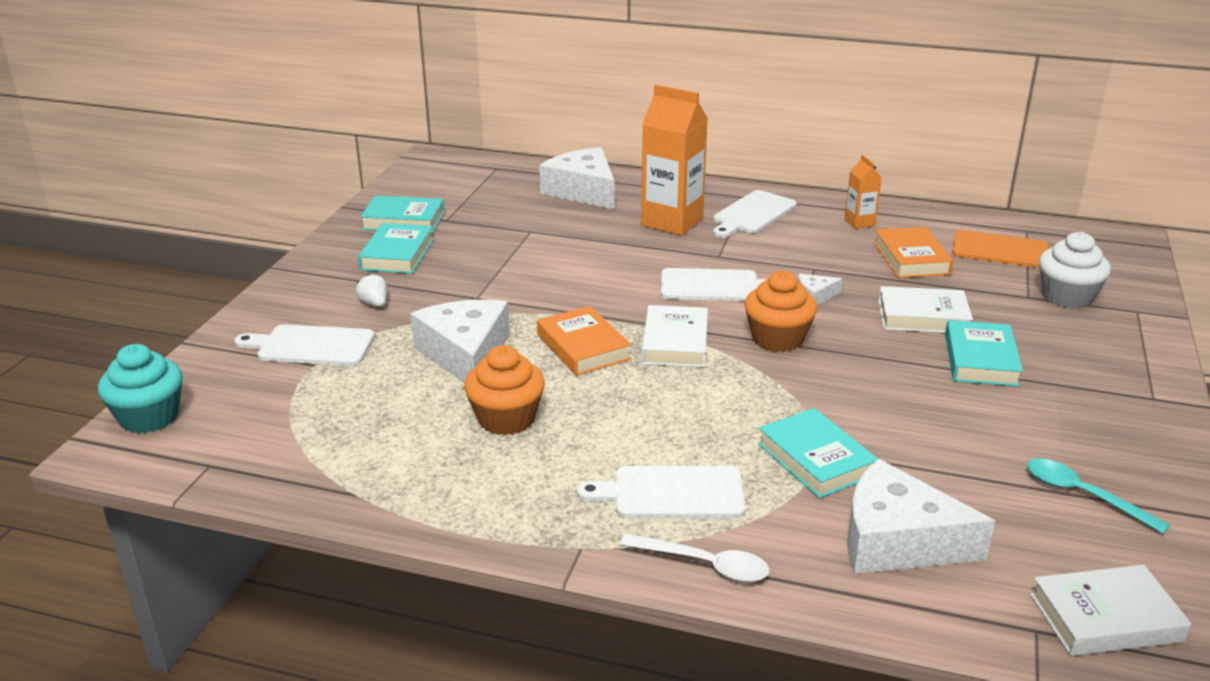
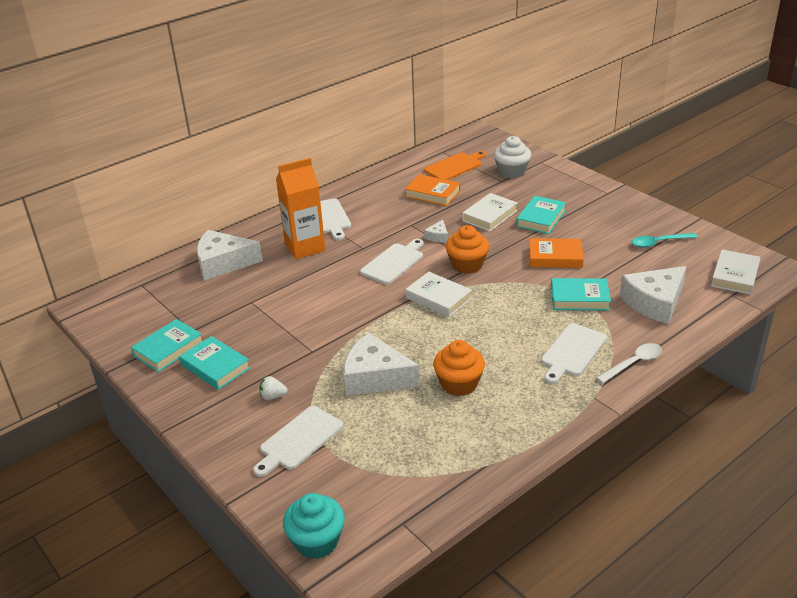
camera: 55 degrees left, 5 degrees up
orange book [537,306,631,376] -> orange book moved to [529,238,584,268]
orange carton [845,155,882,229] -> none
turquoise book [945,320,1023,387] -> turquoise book turned 75 degrees clockwise [516,196,566,234]

